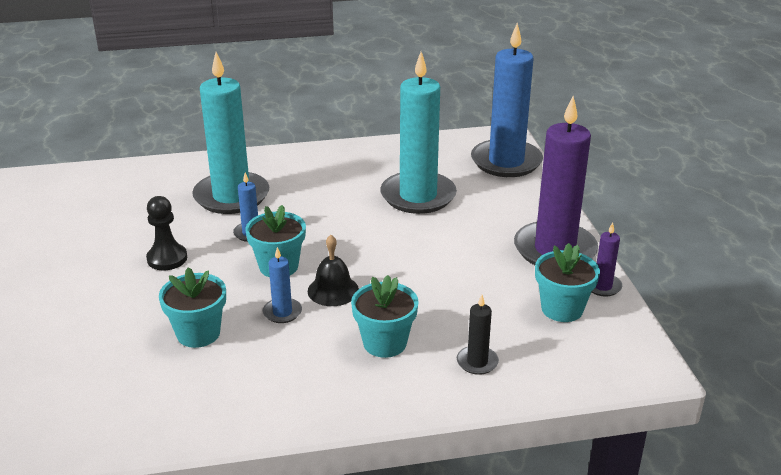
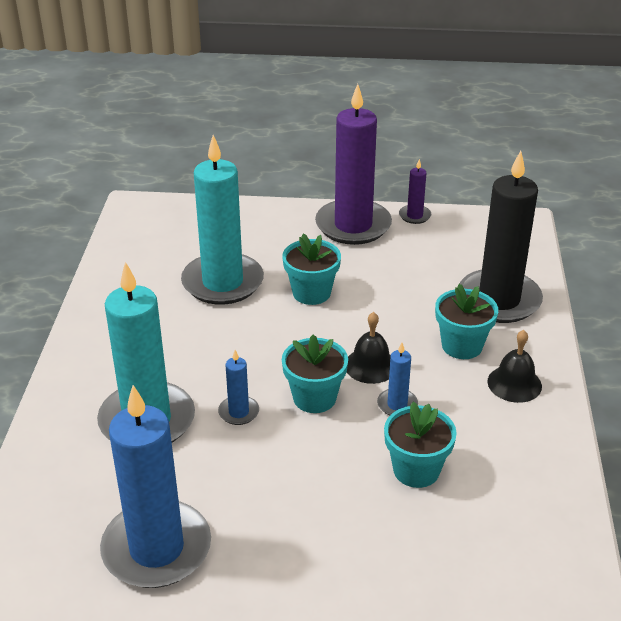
camera: 75 degrees left, 5 degrees up
black pawn [146,196,187,271] -> none
black candle [457,295,499,375] -> black candle [459,151,543,323], size x2.32
blue candle [471,23,543,177] -> blue candle moved to [100,385,211,588]
turquoise flower pot [535,243,600,322] -> turquoise flower pot moved to [282,234,341,305]
none -> black bell [487,330,542,403]

